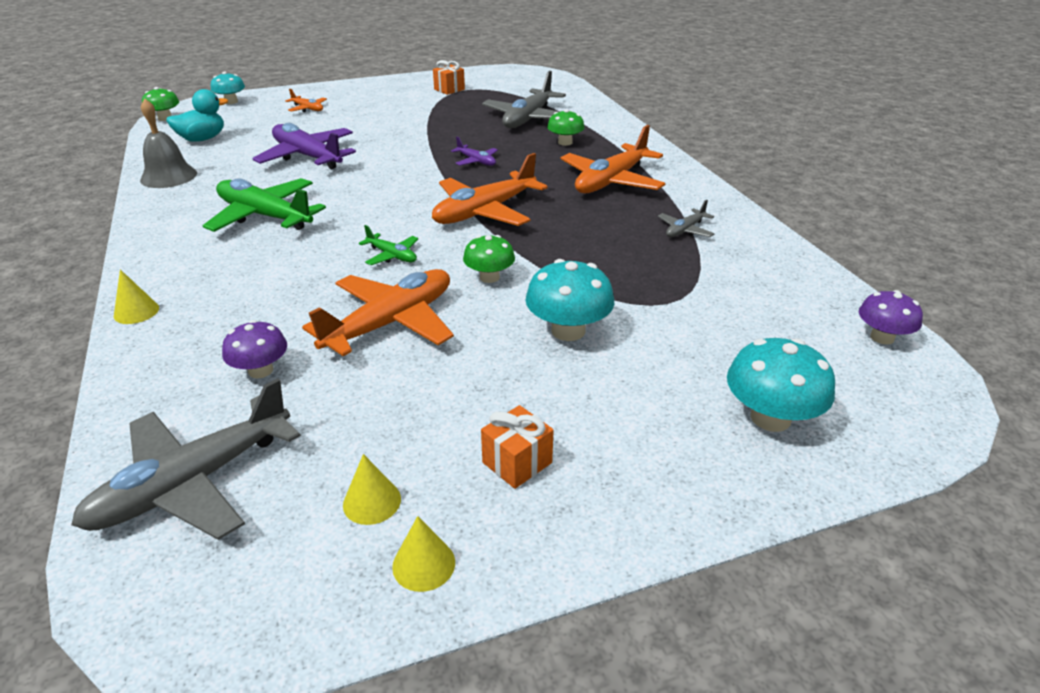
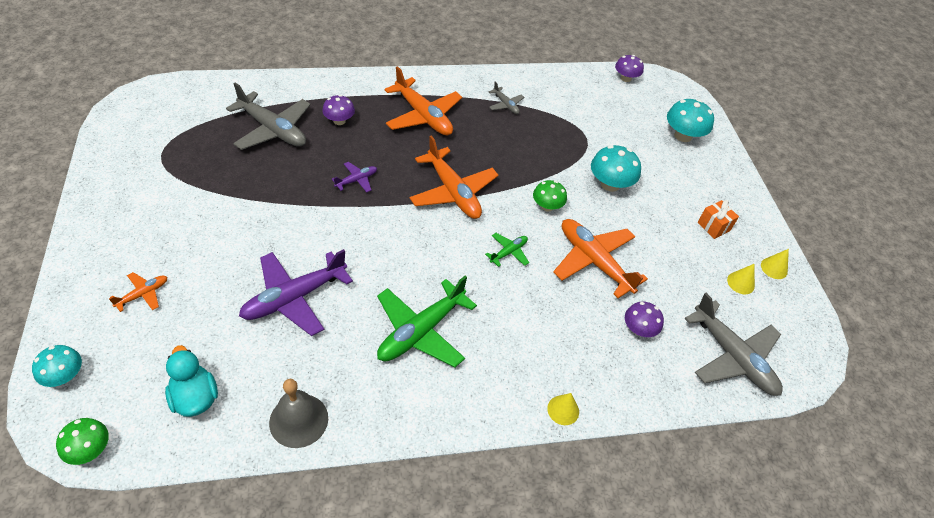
camera: 85 degrees left, 15 degrees up
orange gift [433,60,465,95] -> none
green mushroom [547,109,585,146] -> purple mushroom [322,95,355,125]

